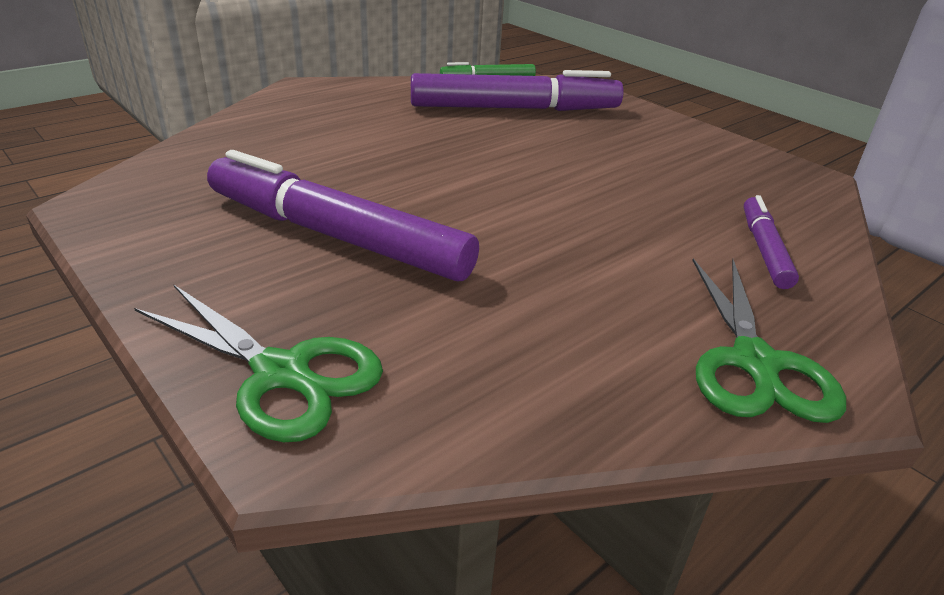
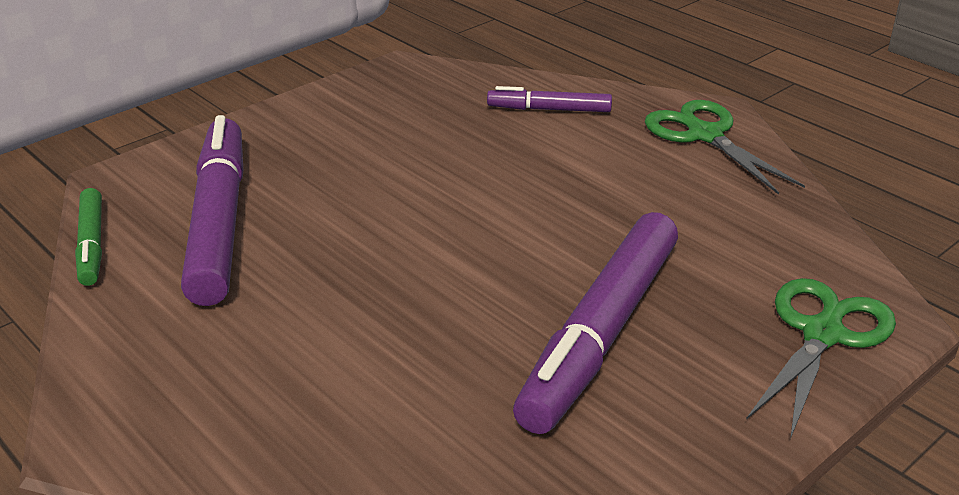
camera: 90 degrees left, 0 degrees up
green scissors [692,258,846,423] -> green scissors turned 120 degrees counterclockwise [645,100,805,195]

